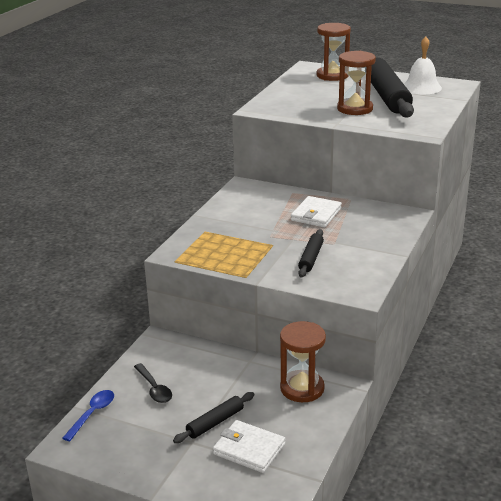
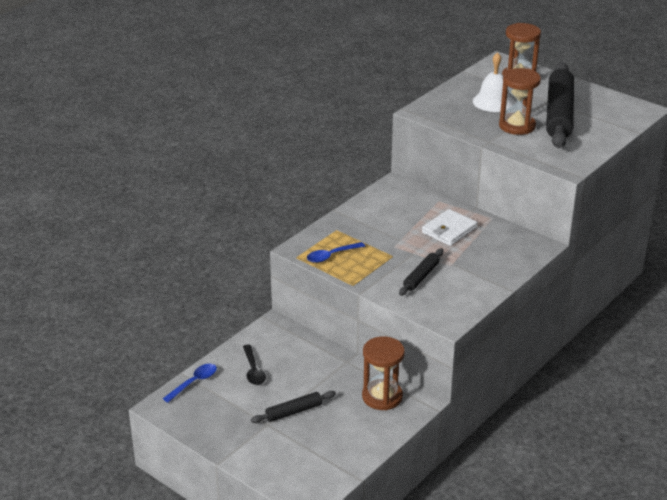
camera: 15 degrees right, 5 degrees up
white wallet [213,420,285,473] -> none
white bell [404,36,442,94] -> white bell moved to [473,52,514,112]
none -> blue spoon [307,242,365,263]

